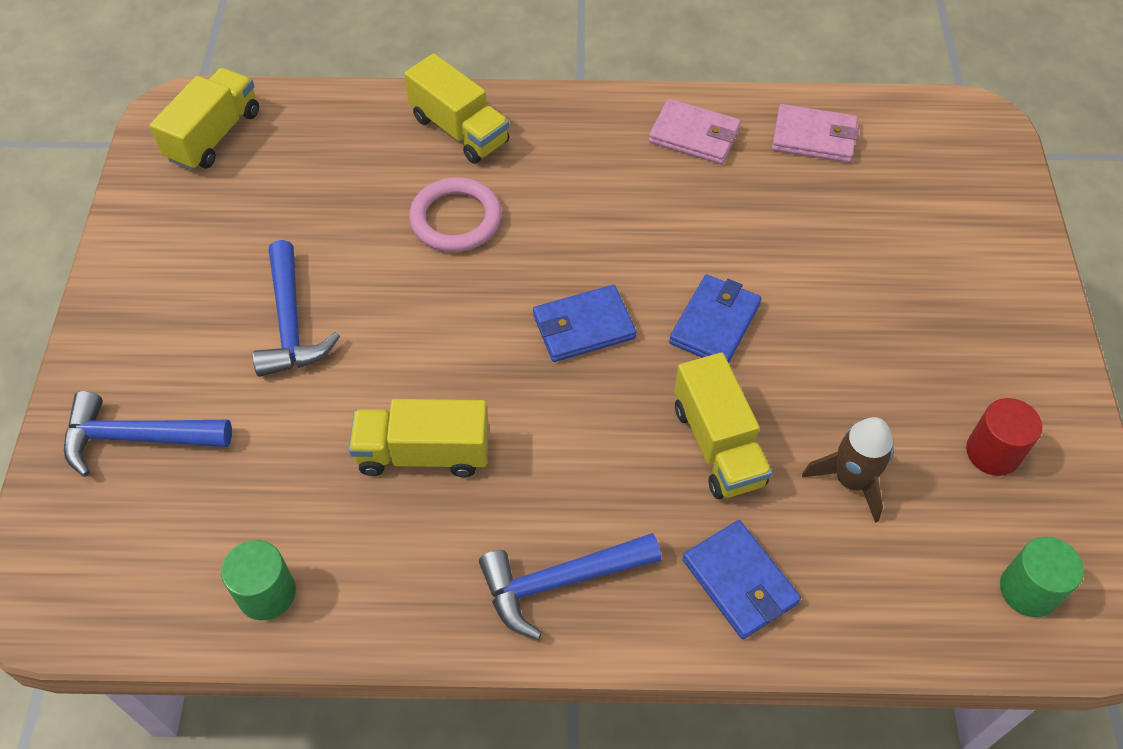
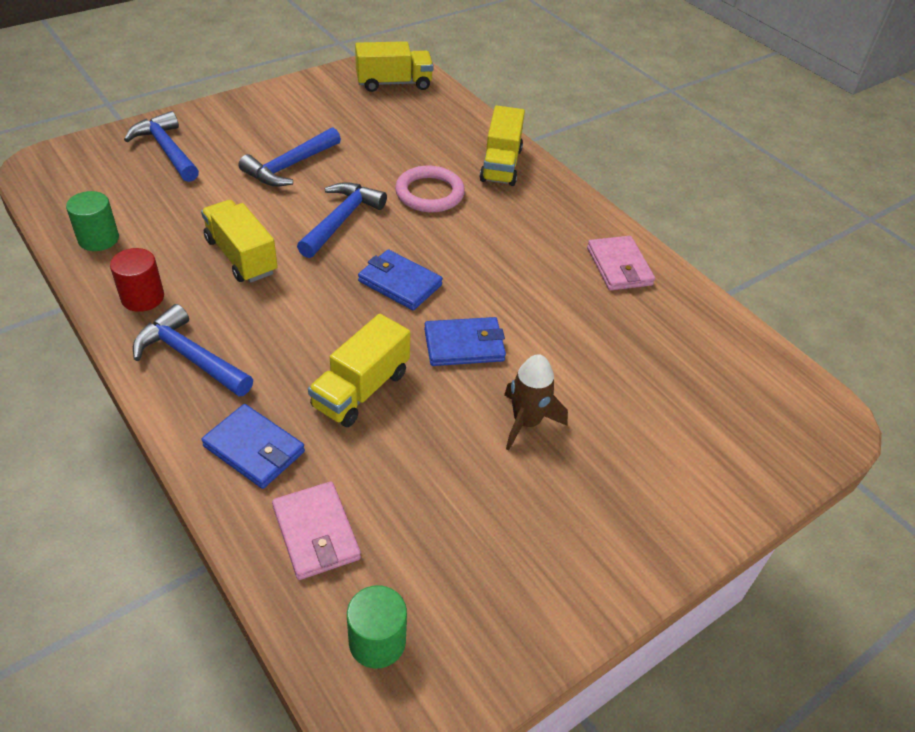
camera: 50 degrees right, 10 degrees down
blue wallet [683,520,801,639] -> blue wallet turned 75 degrees counterclockwise [201,404,305,489]
pink wallet [772,104,859,163] -> pink wallet moved to [272,482,361,580]
brown rocket [802,417,894,523] -> brown rocket moved to [504,354,568,450]
red cylinder [966,398,1042,476] -> red cylinder moved to [110,248,164,312]
none -> blue hammer [297,182,387,258]

